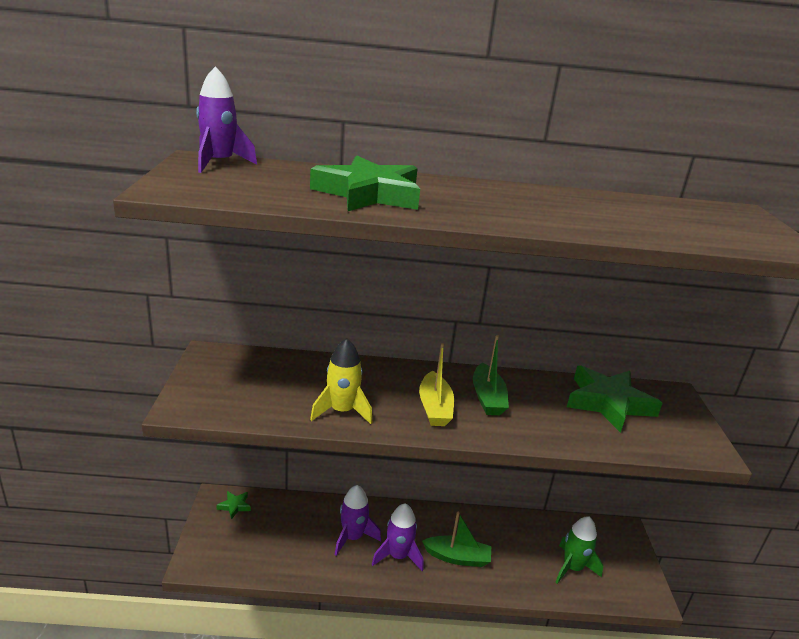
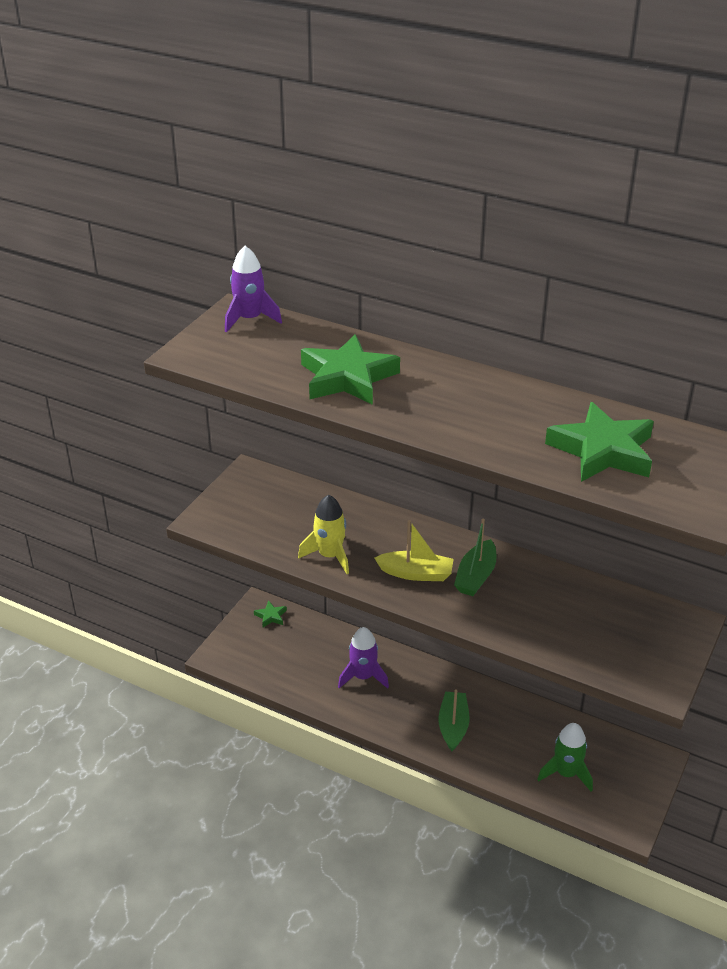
camera: 30 degrees right, 10 degrees up
purple rocket [372,503,424,571] -> none
yellow boat [419,343,454,426] -> yellow boat turned 105 degrees counterclockwise [374,520,453,581]
green boat [422,512,491,567] -> green boat turned 120 degrees counterclockwise [438,689,469,751]
green star [567,365,663,433] -> green star moved to [545,402,654,482]

